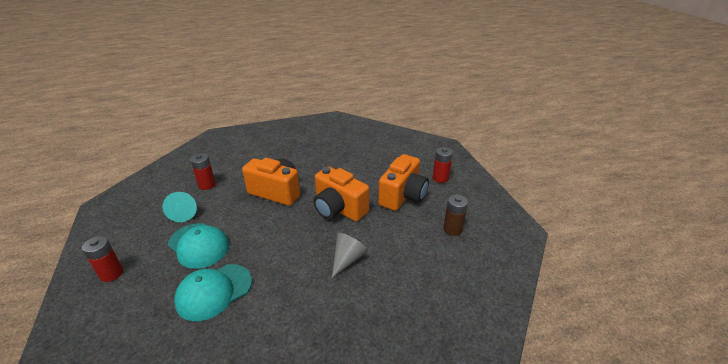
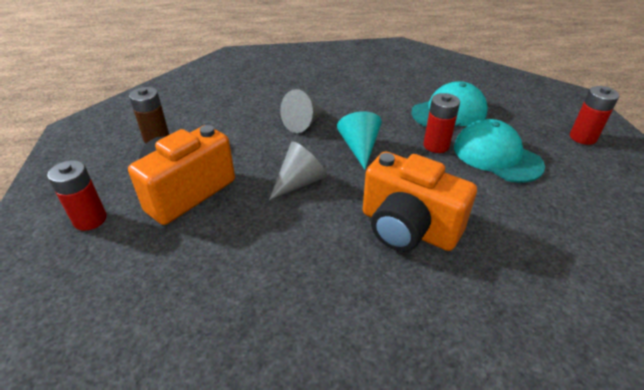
camera: 170 degrees left, 5 degrees up
turquoise cone [163,192,197,222] -> turquoise cone moved to [337,111,382,170]
red battery [190,153,216,190] -> red battery moved to [423,93,460,153]
orange camera [313,166,369,221] -> grey cone [269,141,327,200]

